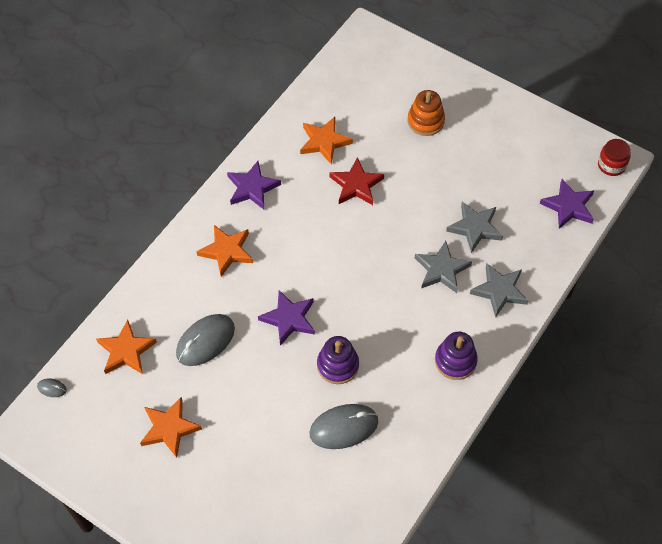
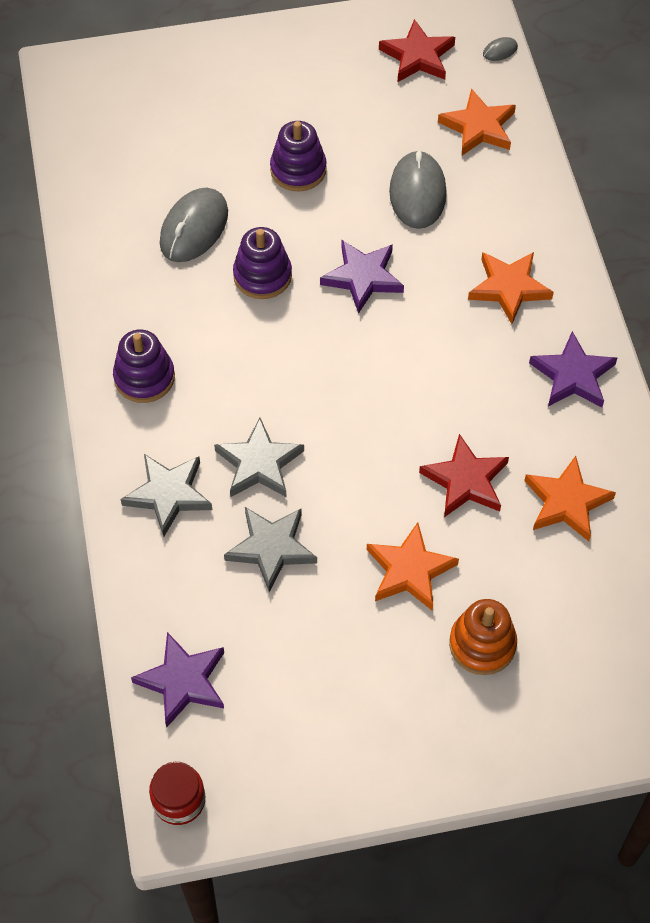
camera: 135 degrees right, 0 degrees up
orange star [140,397,202,458] -> orange star moved to [367,522,459,611]
none -> purple stacking toy [270,121,327,192]
none -> red star [379,19,455,82]

